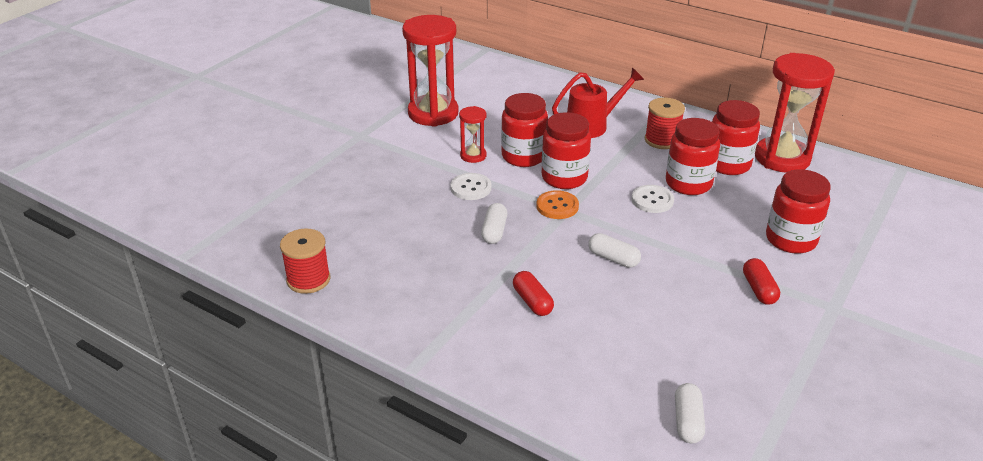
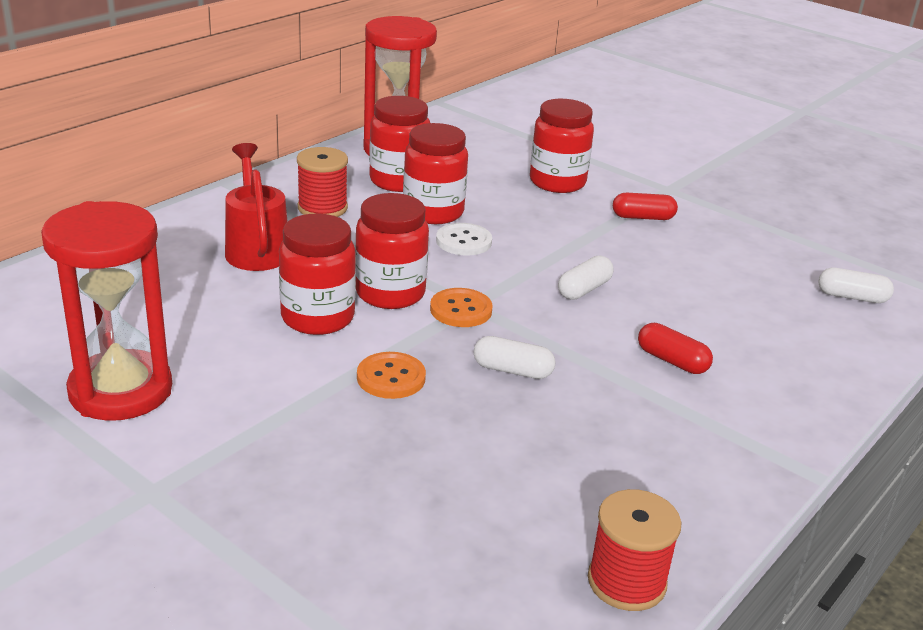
camera: 85 degrees left, 5 degrees down
white button [450,173,492,200] -> orange button [357,352,426,399]
red hourglass [459,106,487,163] -> none
red capsule [513,271,554,316] -> red capsule turned 60 degrees clockwise [638,323,713,374]

